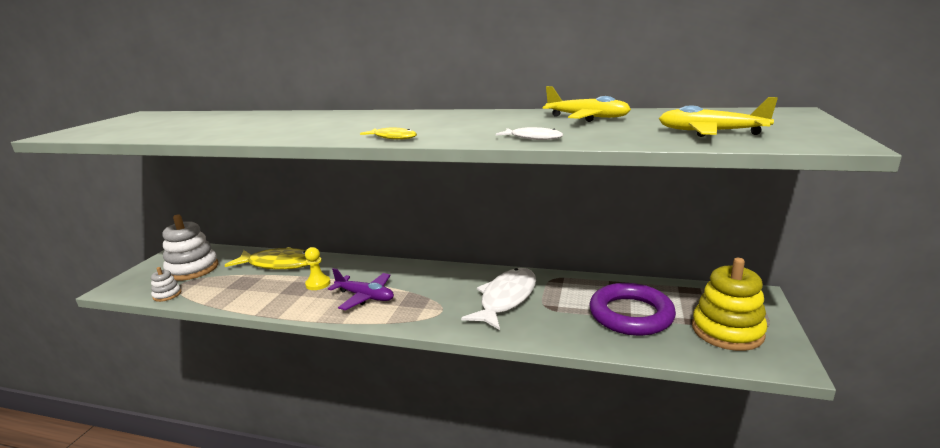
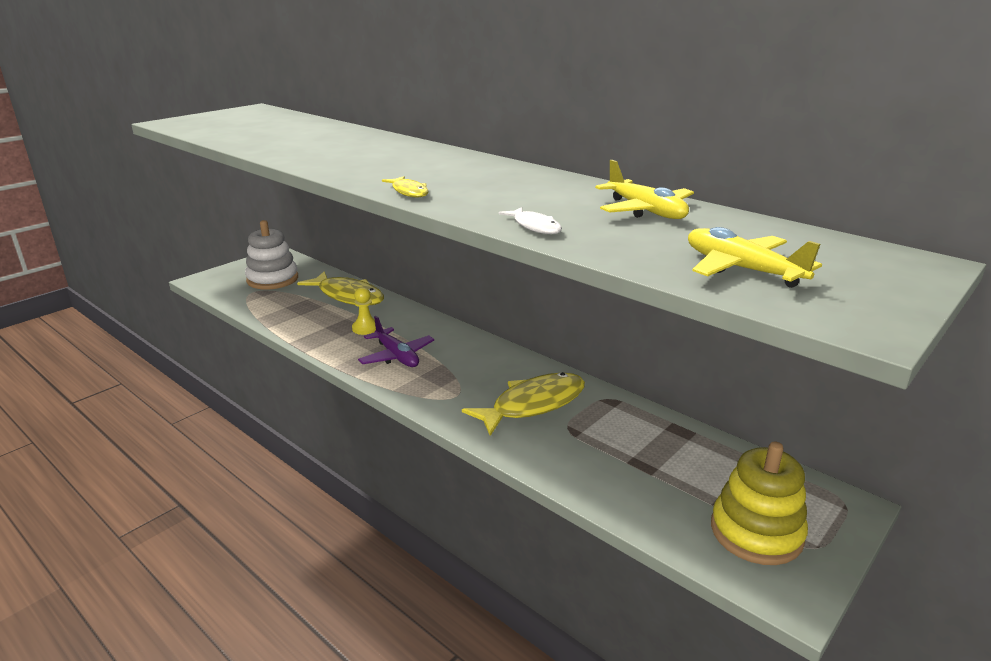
camera: 25 degrees right, 5 degrees up
white stacking toy [151,267,181,302] -> none
white fish [461,268,536,330] -> yellow fish [462,372,585,436]
purple ring [589,283,676,336] -> none

